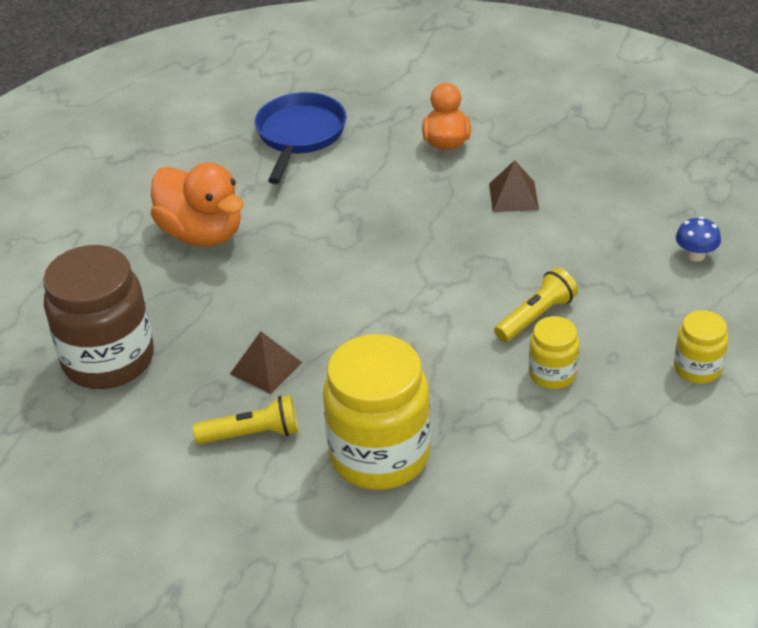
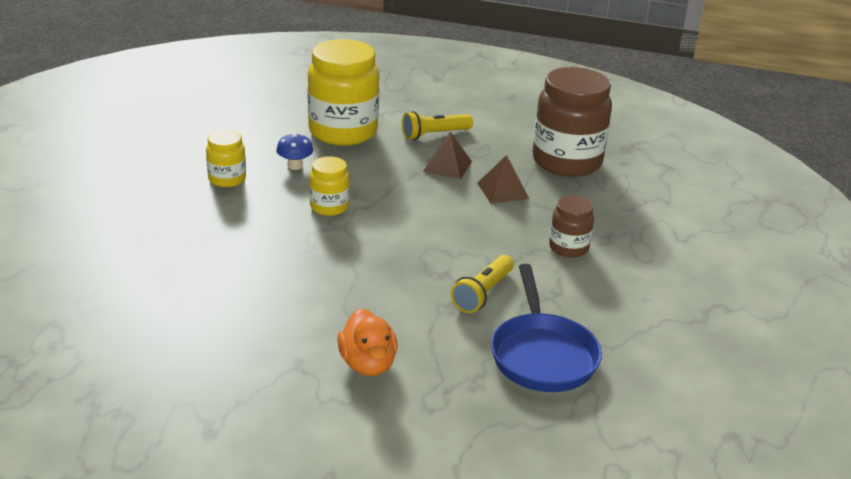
camera: 160 degrees right, 10 degrees down
orange duck [151,162,244,246] -> brown jar [549,196,594,258]
brown pyramid [489,160,539,212] -> brown pyramid moved to [477,155,529,204]
yellow flashlight [494,268,578,342] -> yellow flashlight moved to [451,255,514,313]
yellow jar [674,310,728,383] -> yellow jar moved to [310,156,349,216]
blue mushroom [676,217,721,262] -> blue mushroom moved to [276,133,313,170]

